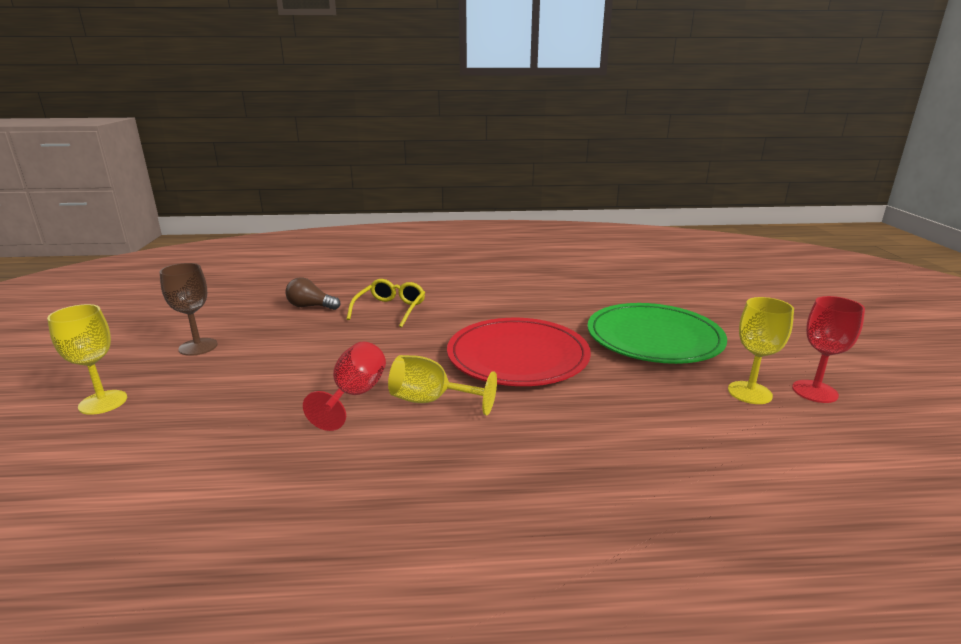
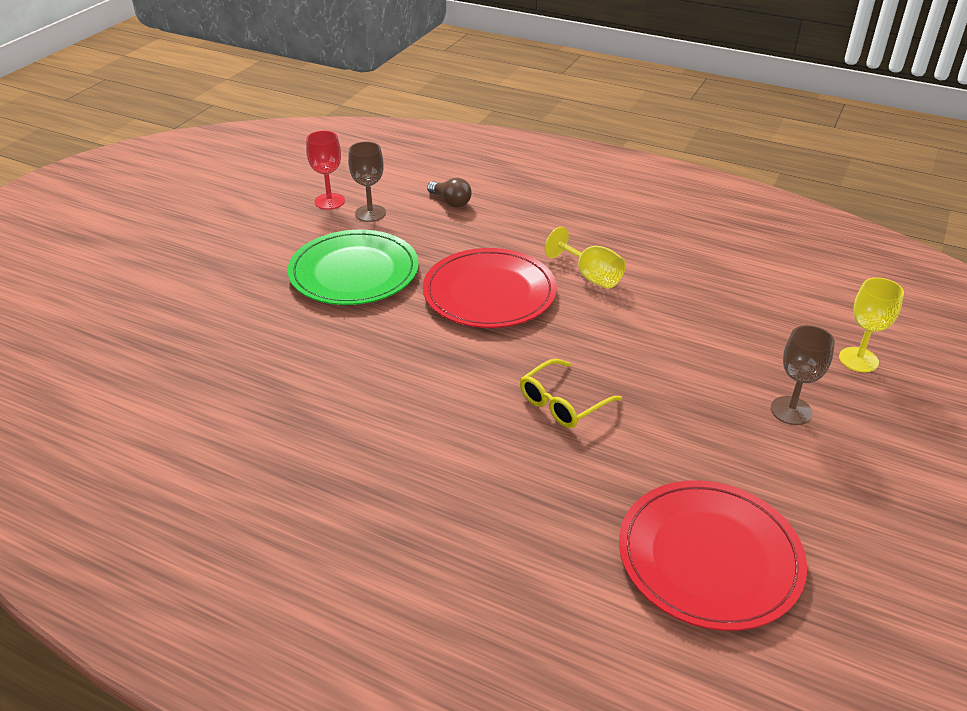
camera: 150 degrees left, 15 degrees up
brown light bulb [285,277,341,310] -> brown light bulb moved to [427,178,472,208]
red goblet [303,342,386,431] -> none
yellow goblet [728,297,794,404] -> brown goblet [348,142,386,222]
none -> red plate [619,480,807,631]

